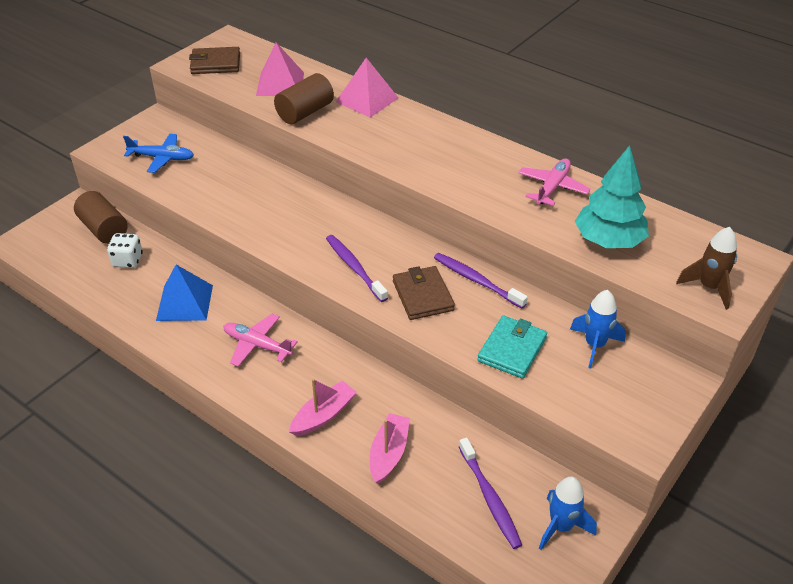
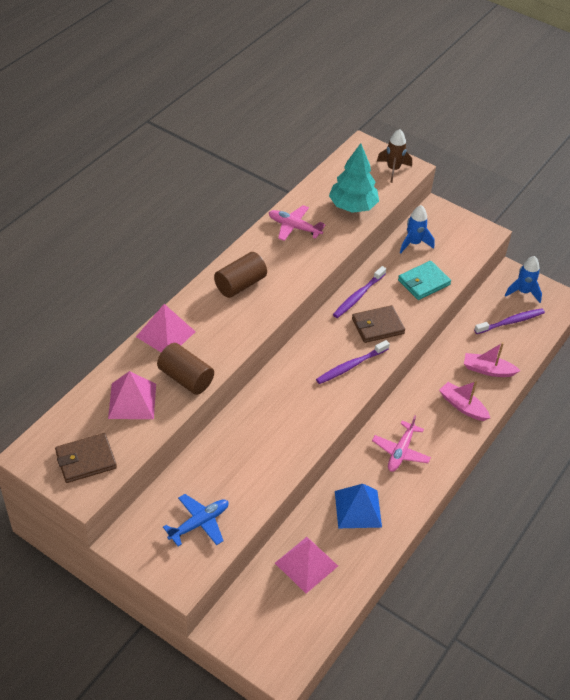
camera: 95 degrees left, 5 degrees up
brown cylinder [74,191,128,244] -> brown cylinder moved to [214,252,267,298]
white dice [107,233,143,268] -> pink pyramid [275,537,338,593]
blue plane [123,134,194,173] -> blue plane turned 45 degrees clockwise [163,494,229,547]
brown wallet [189,47,240,74] -> brown wallet turned 75 degrees clockwise [55,433,117,483]
turquoise wallet [477,316,547,379] -> turquoise wallet turned 60 degrees counterclockwise [398,261,451,300]

